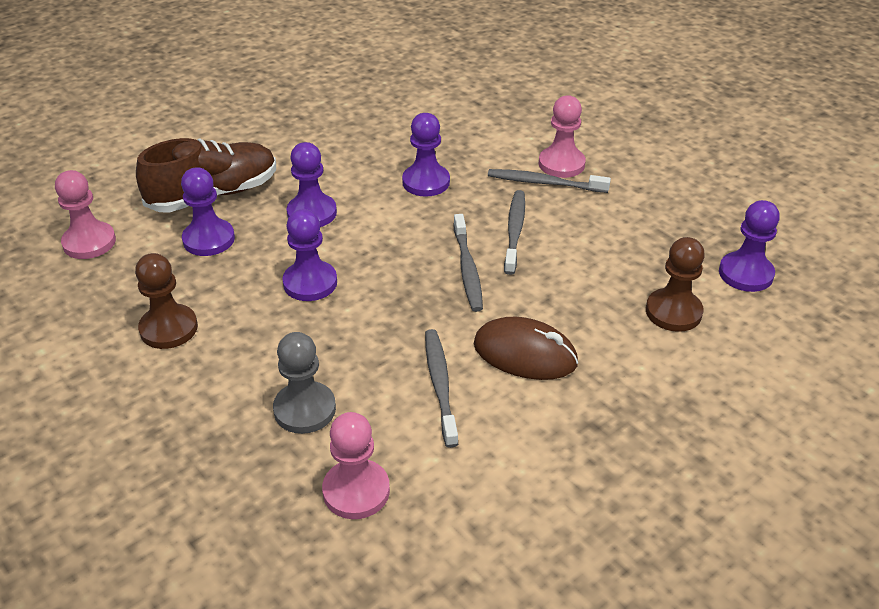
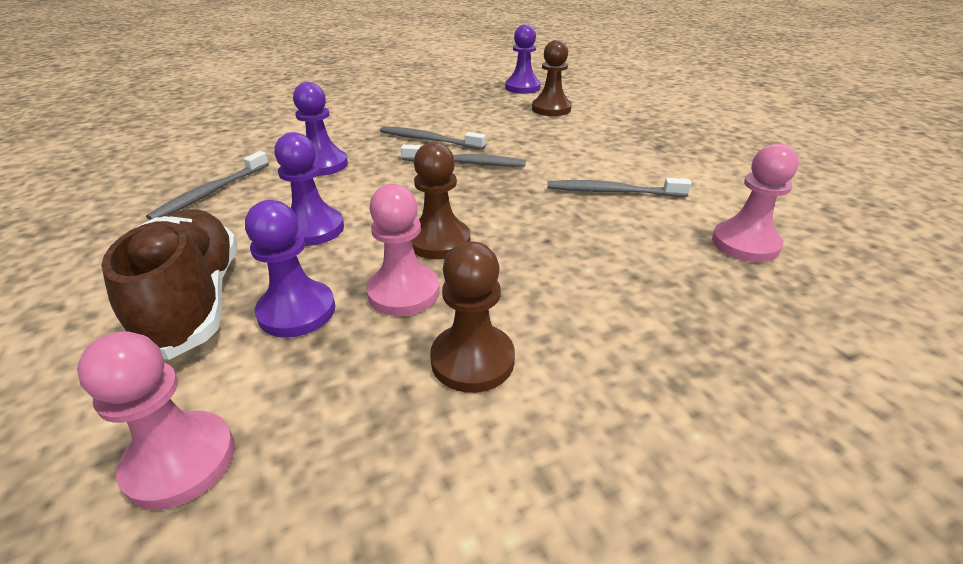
camera: 75 degrees left, 5 degrees down
grey pawn [273,332,336,434] -> none
purple pawn [282,209,337,301] -> brown pawn [411,142,470,259]
brown mouse [474,317,578,380] -> none
grey toothbrush [488,169,611,193] -> grey toothbrush moved to [146,151,269,220]
pink pawn [539,95,586,178] -> pink pawn moved to [366,184,440,316]

